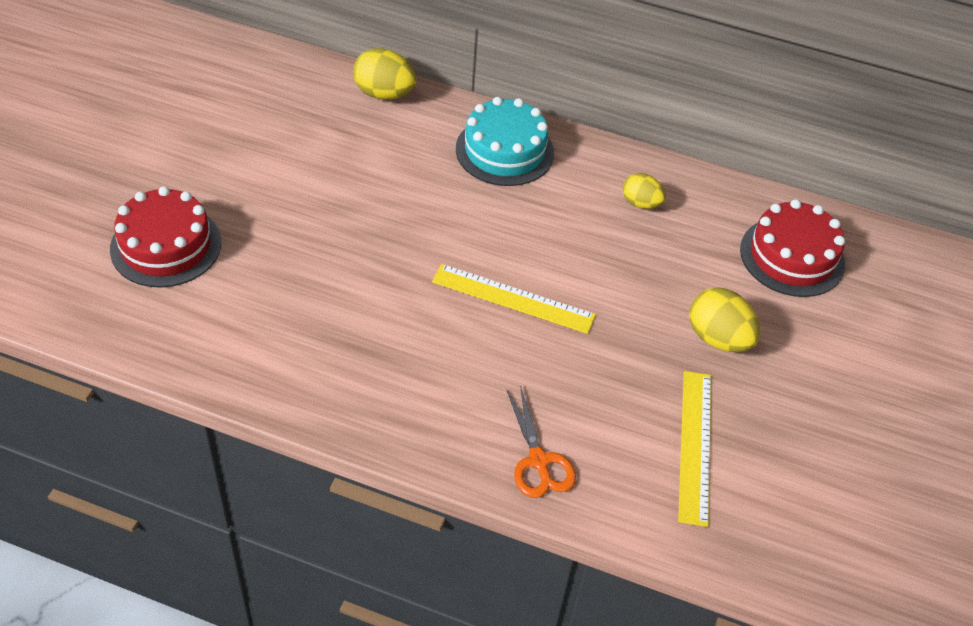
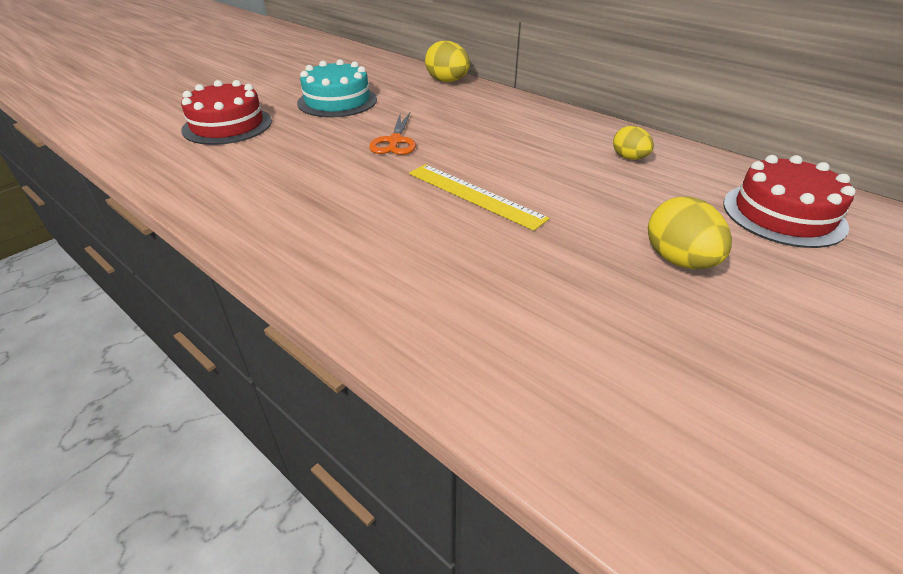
camera: 25 degrees right, 10 degrees down
turquoise cake [456,97,554,186] -> turquoise cake moved to [297,59,377,117]
orange scissors [506,385,576,498] -> orange scissors moved to [369,113,416,155]
yellow ruler [678,371,711,527] -> none

